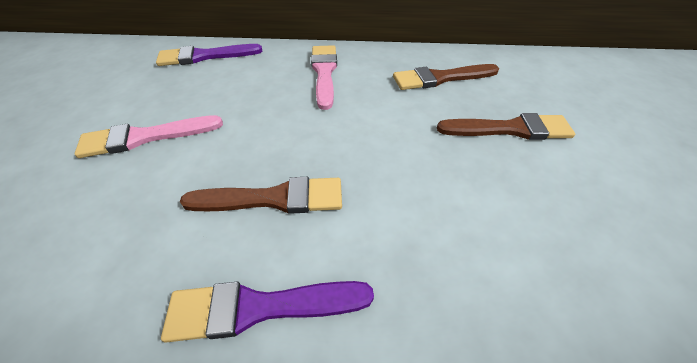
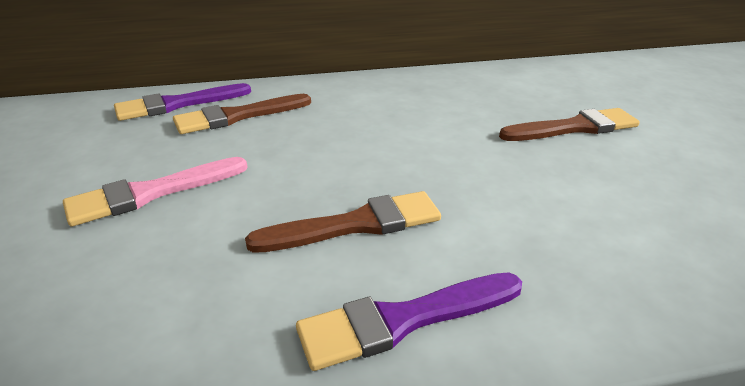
camera: 15 degrees left, 15 degrees down
pink brush [311,45,337,110] -> none
brown brush [393,64,499,90] -> brown brush moved to [173,94,311,134]

